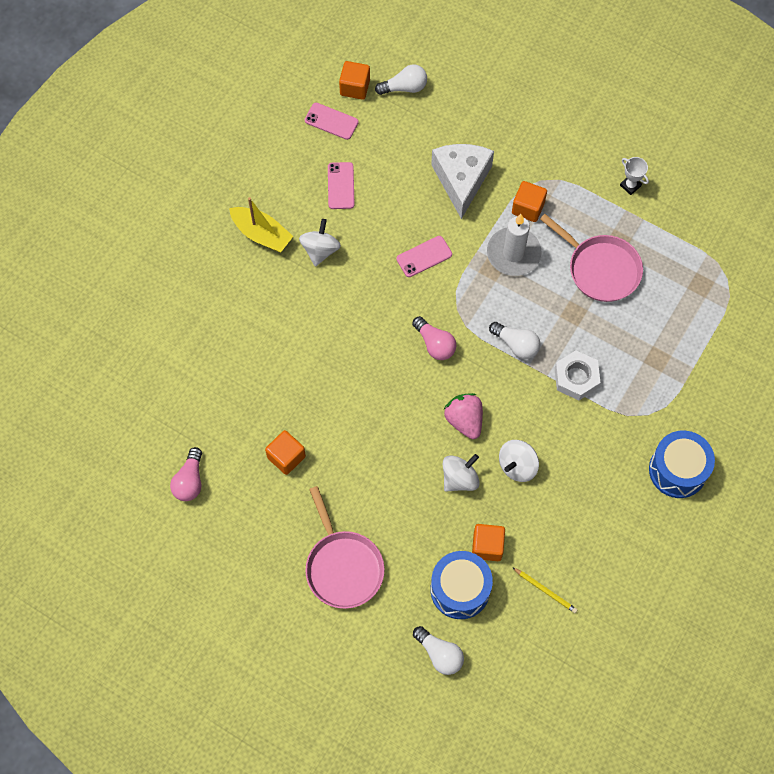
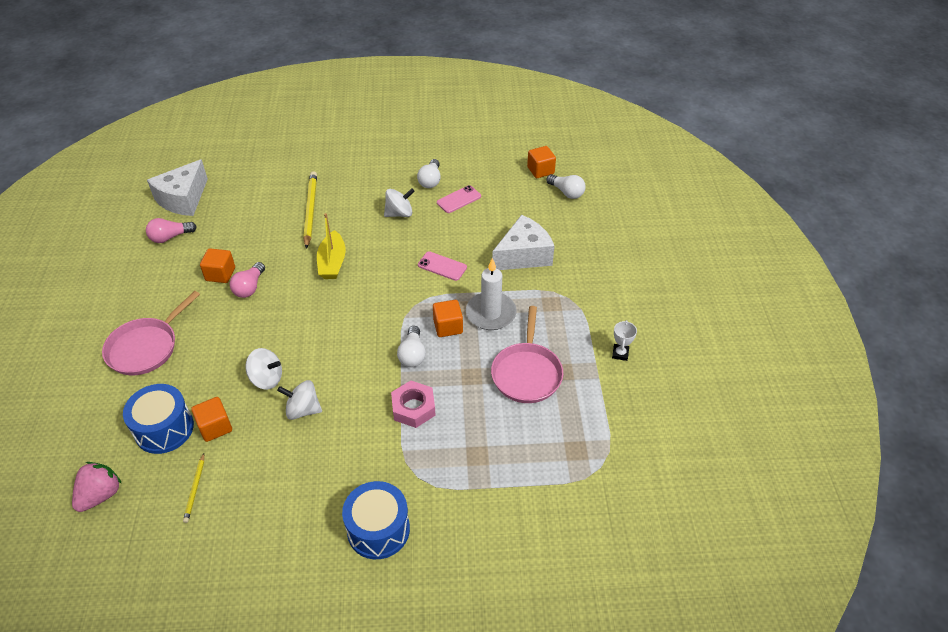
camera: 55 degrees right, 20 degrees down
yellow boat [229,197,293,252] -> yellow boat moved to [317,213,346,279]
pink phone [305,103,359,140] -> none
pink light bulb [412,316,456,360] -> pink light bulb moved to [230,262,265,298]
white light bulb [413,626,464,675] -> white light bulb moved to [417,159,441,188]
pink strawberry [443,393,483,439] -> pink strawberry moved to [72,462,122,512]
orange cube [512,181,547,222] -> orange cube moved to [433,300,463,337]
white nut [555,350,601,400] -> pink nut [391,380,436,428]
none -> white cheese [147,159,208,216]
none -> yellow pencil [303,171,317,249]

